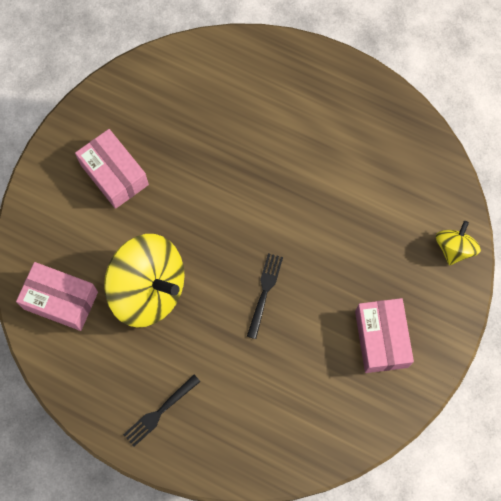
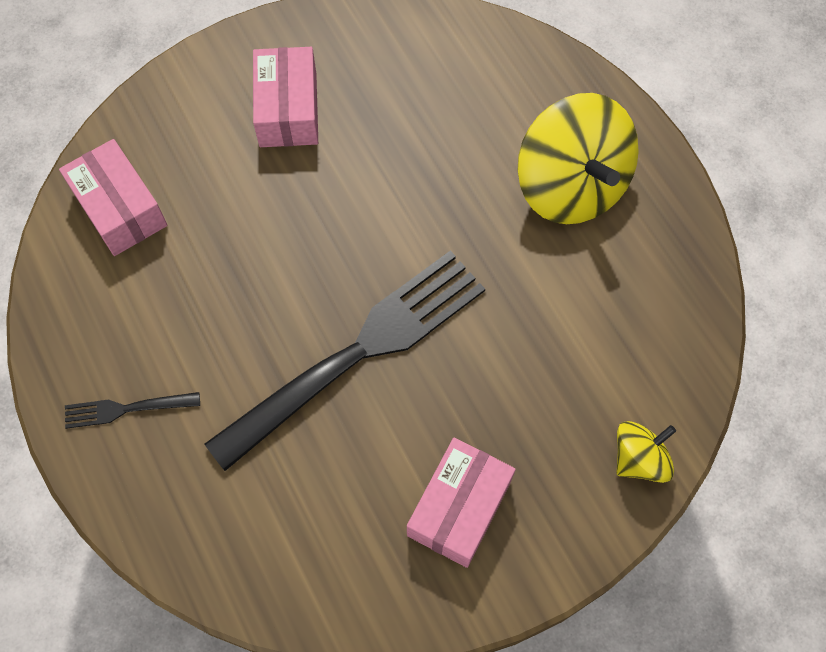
camera: 35 degrees right, 5 degrees down
yellow spinning top [104,234,185,328] -> yellow spinning top moved to [518,93,639,224]
black fork [247,253,283,339] -> black fork [205,251,485,471], size x2.41

